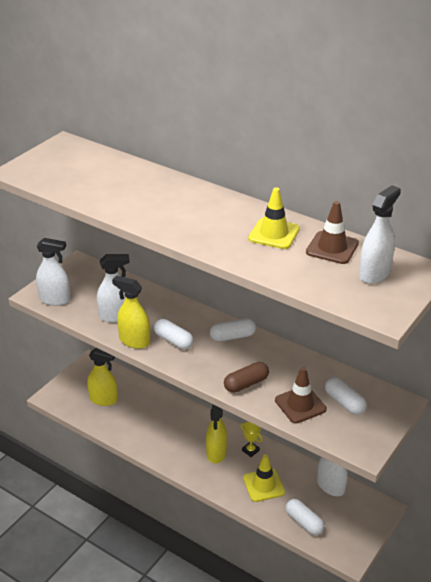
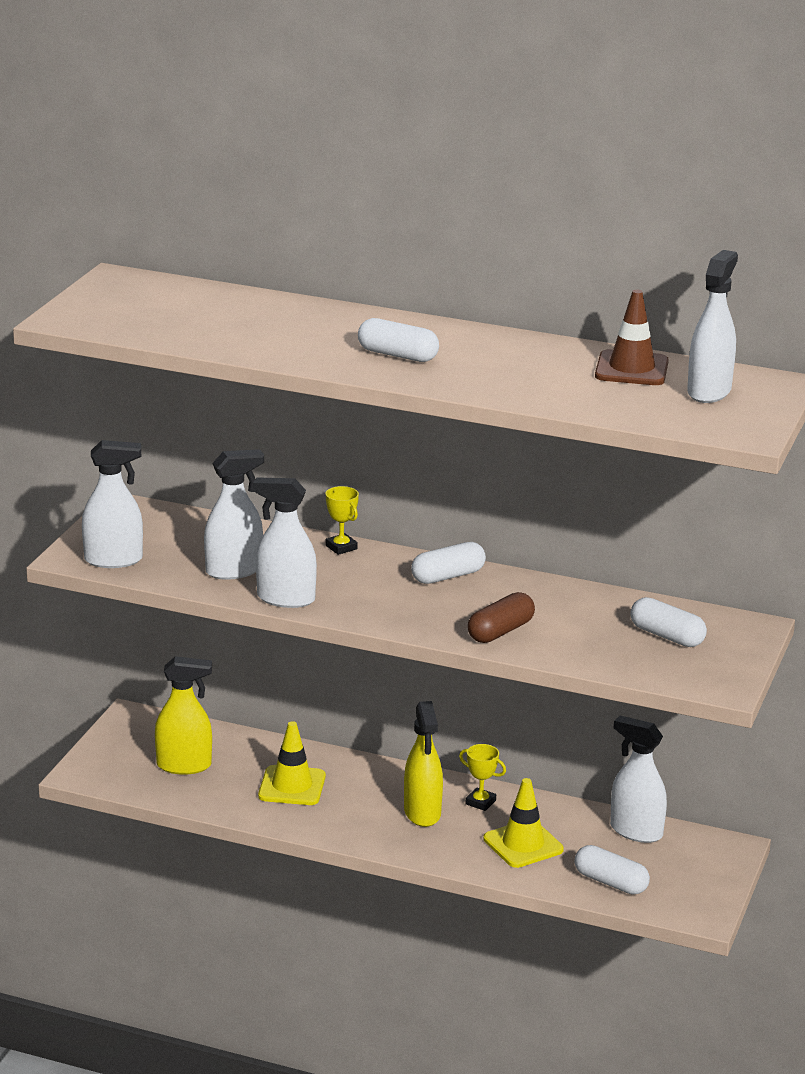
camera: 15 degrees left, 10 degrees down
yellow spray bottle [112,276,150,349] -> white spray bottle [253,477,317,608]
white capsule [154,319,194,350] -> white capsule moved to [358,318,439,362]
yellow traffic cone [248,187,300,249] -> yellow traffic cone moved to [258,721,326,805]
brown traffic cone [275,367,327,424] -> none
none -> yellow trophy [326,486,359,555]

